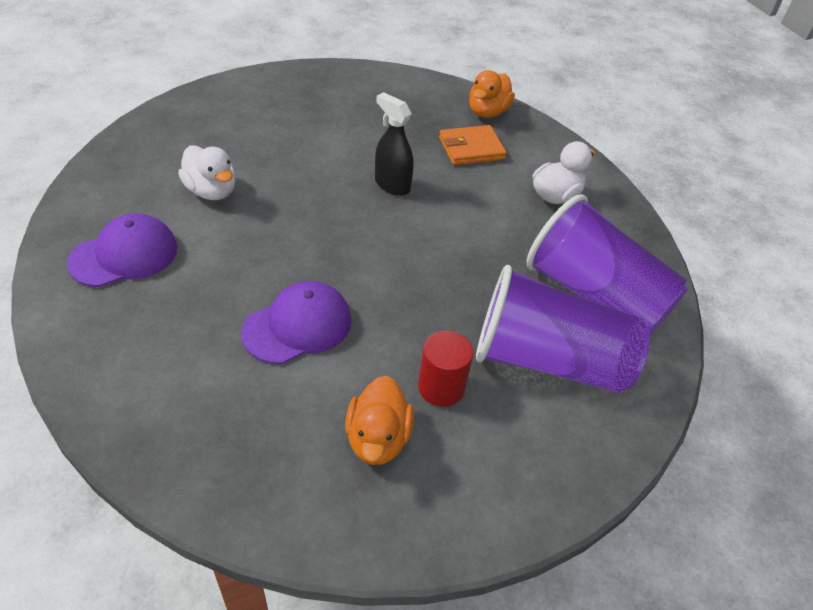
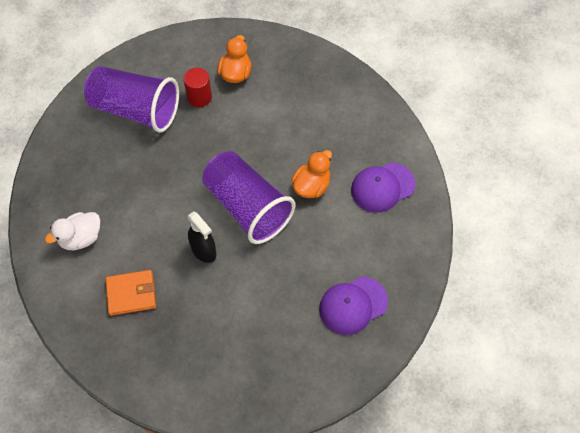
camera: 170 degrees left, 15 degrees up
white duck [178,146,235,200] -> none
purple cap [241,281,351,364] -> purple cap moved to [319,276,388,335]
orange duck [469,70,515,118] -> orange duck moved to [292,150,332,198]
purple cup [527,194,688,335] -> purple cup moved to [202,151,295,244]

